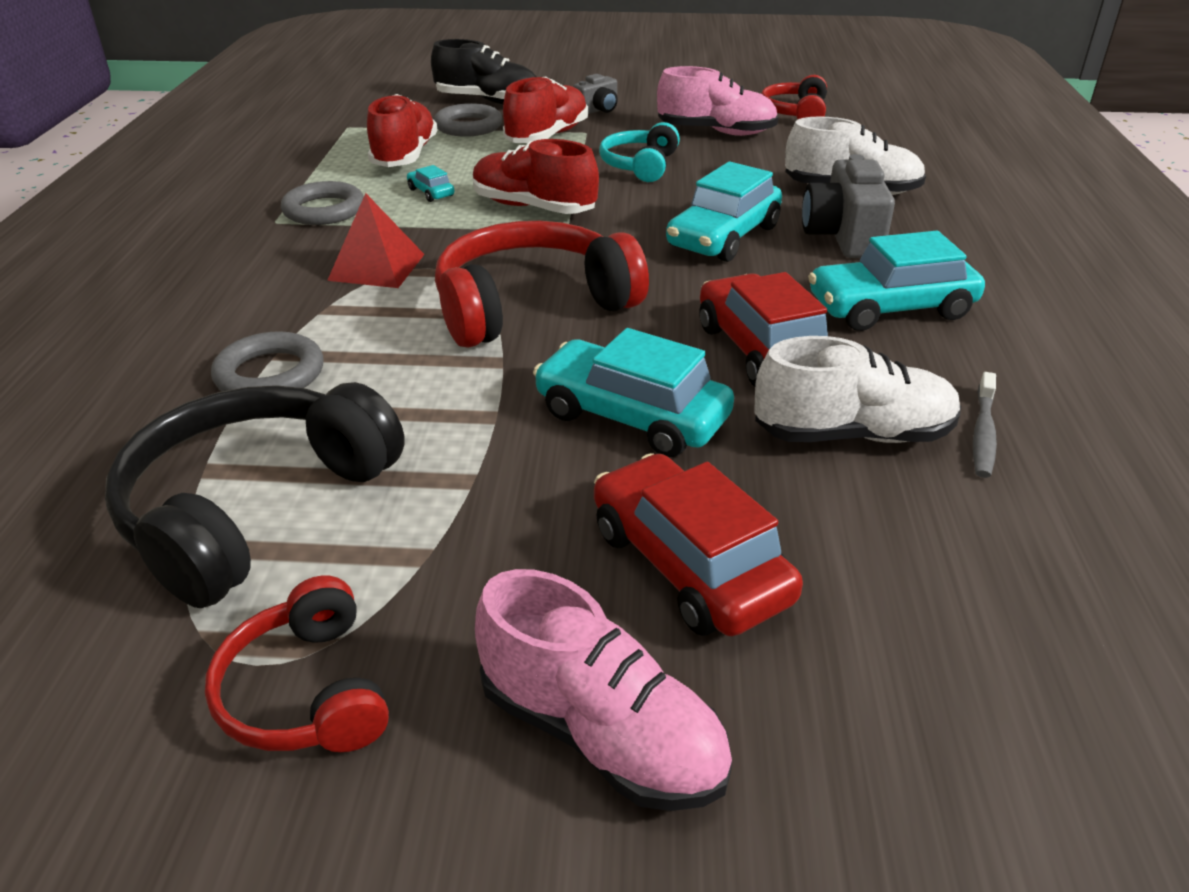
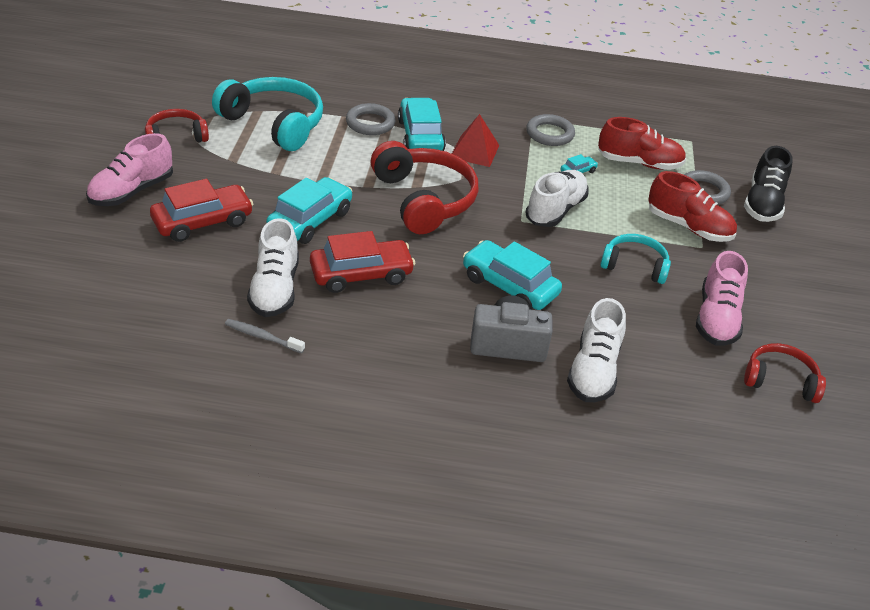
camera: 90 degrees right, 5 degrees up
black headphones [105,382,405,608] -> turquoise headphones [212,77,323,151]
red shoe [473,139,599,214] -> white shoe [525,170,589,227]
grey camera [573,74,618,114] -> none
turquoise car [808,231,985,331] -> turquoise car moved to [398,98,446,151]

